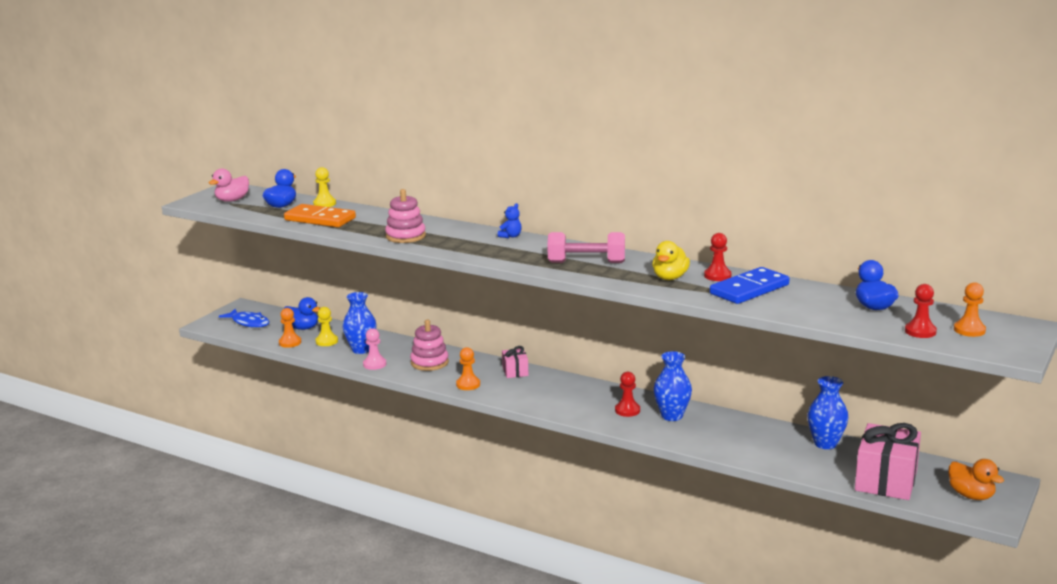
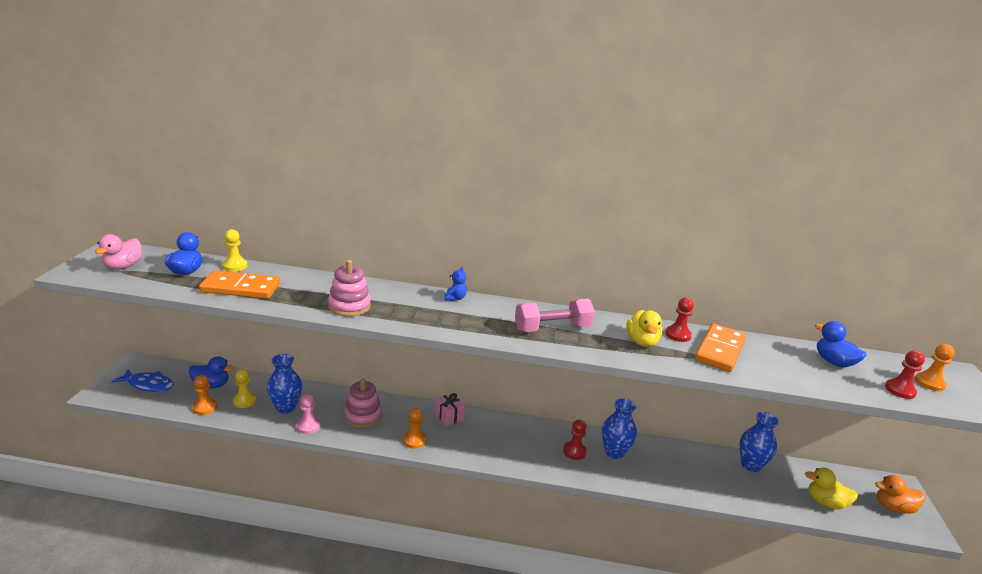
camera: 25 degrees left, 5 degrees up
blue domino [710,267,789,304] -> orange domino [695,324,746,372]
pink gift [855,423,921,500] -> yellow duck [805,468,858,509]
orange duck [949,459,1004,500] -> orange duck turned 150 degrees clockwise [875,475,925,514]

